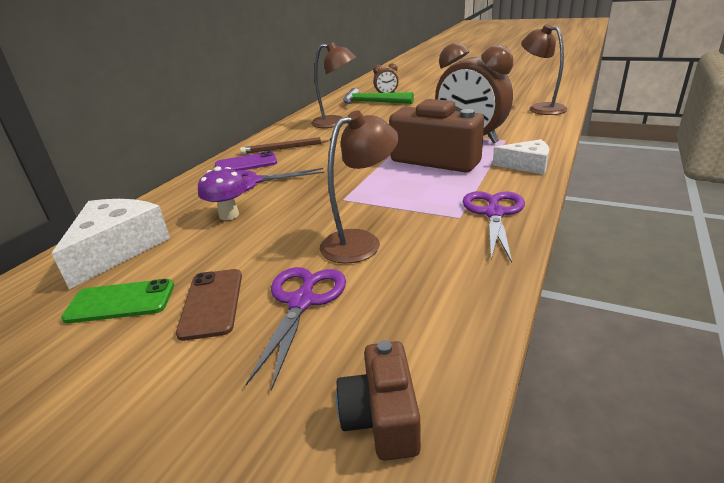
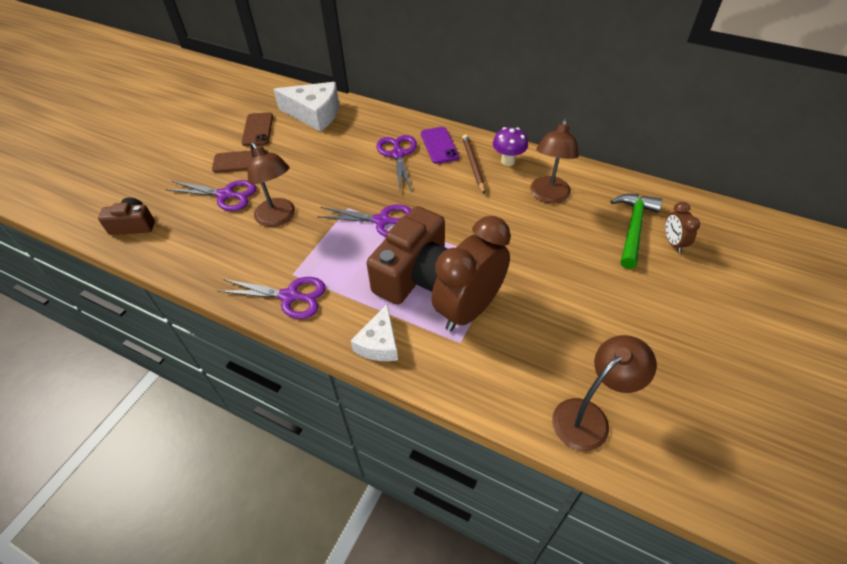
camera: 90 degrees right, 20 degrees up
green phone [61,279,174,323] -> brown phone [242,112,273,146]
purple mushroom [198,166,247,220] -> purple mushroom moved to [493,127,528,166]
none -> purple scissors [317,205,412,237]

